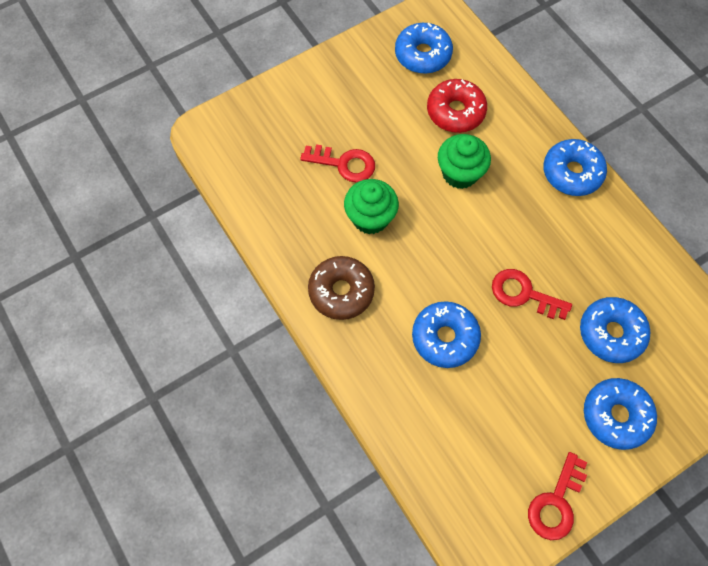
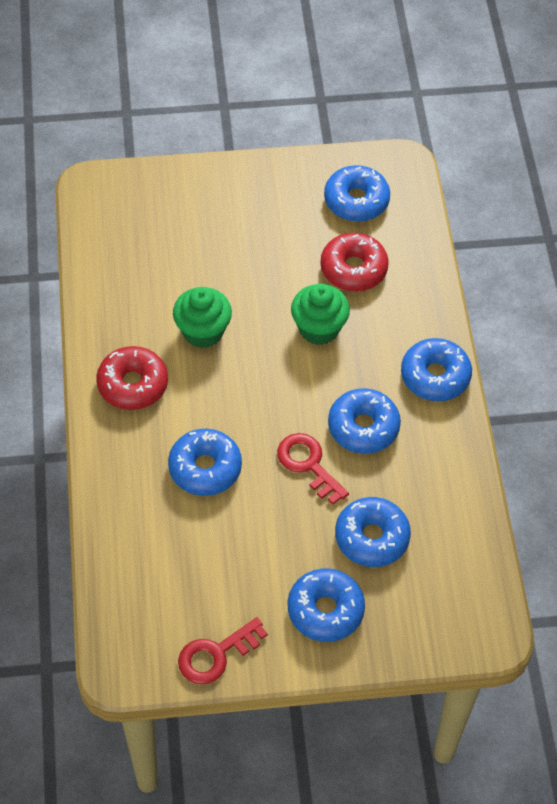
camera: 25 degrees right, 10 degrees down
red key [300,144,375,182] -> none
brown donut [308,256,375,320] -> red donut [96,346,168,410]
none -> blue donut [328,388,401,454]

